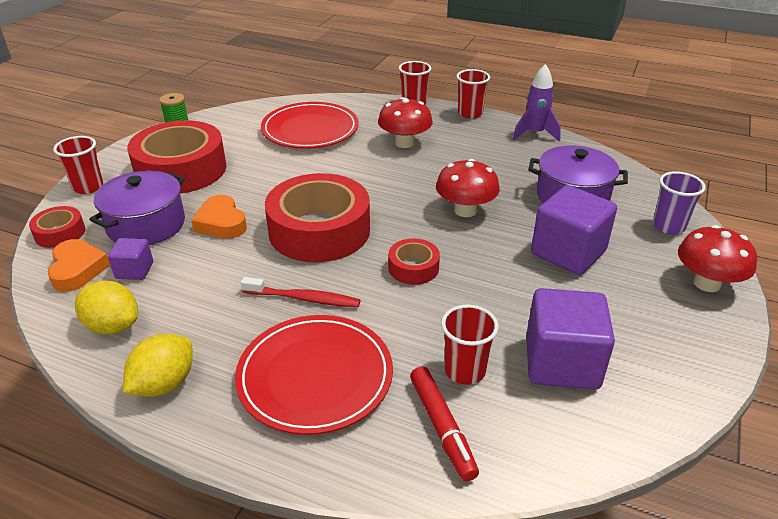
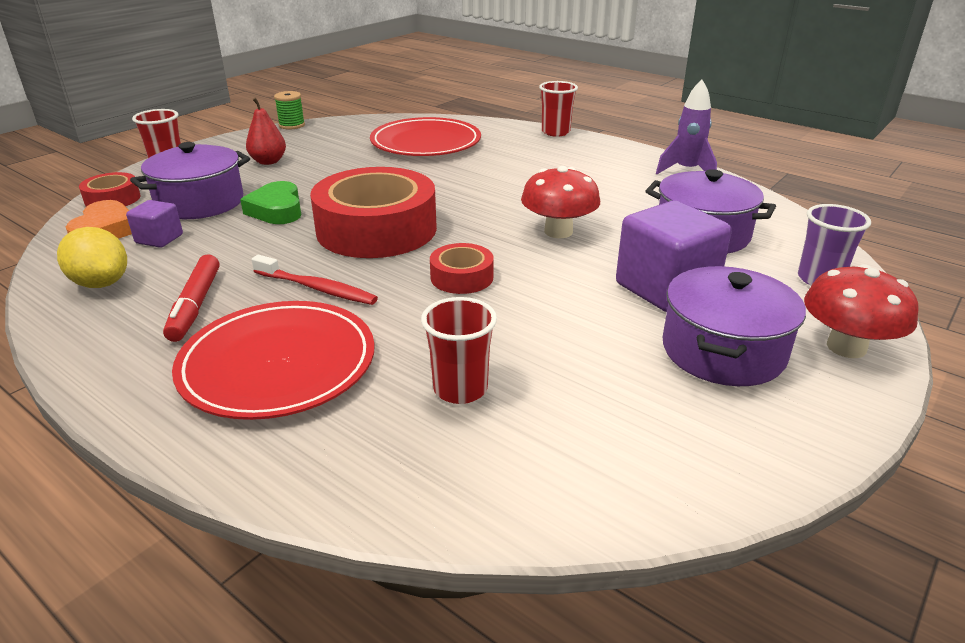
camera: 15 degrees right, 5 degrees down
yellow lemon [123,334,193,397] -> none
red tape [127,120,226,193] -> red pear [246,98,286,165]
orange heart [191,195,247,238] -> green heart [240,181,301,224]
red mushroom [378,97,433,148] -> none
red marker [410,366,479,481] -> red marker moved to [163,254,220,342]
red cup [456,69,490,119] -> none
purple cube [526,288,615,390] -> none
none -> purple pot [663,266,806,386]

